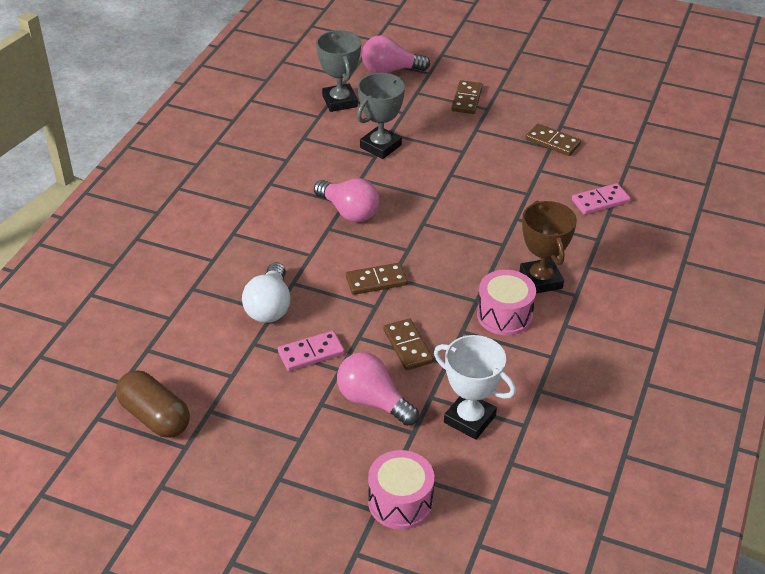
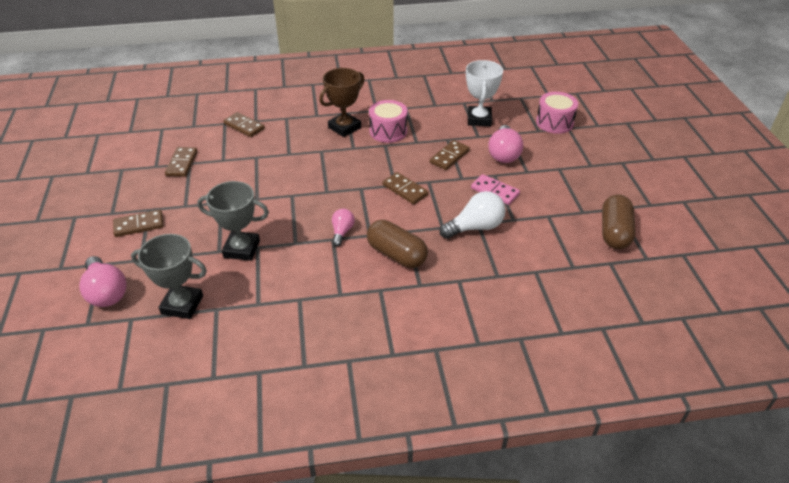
camera: 120 degrees left, 0 degrees up
pink light bulb [314,178,380,222] -> pink light bulb [332,209,355,247], size x0.59
grey trophy [316,30,361,112] -> grey trophy turned 60 degrees clockwise [131,234,207,319]
pink domino [572,183,631,215] -> brown domino [223,112,265,137]
none -> brown capsule [367,220,428,268]

